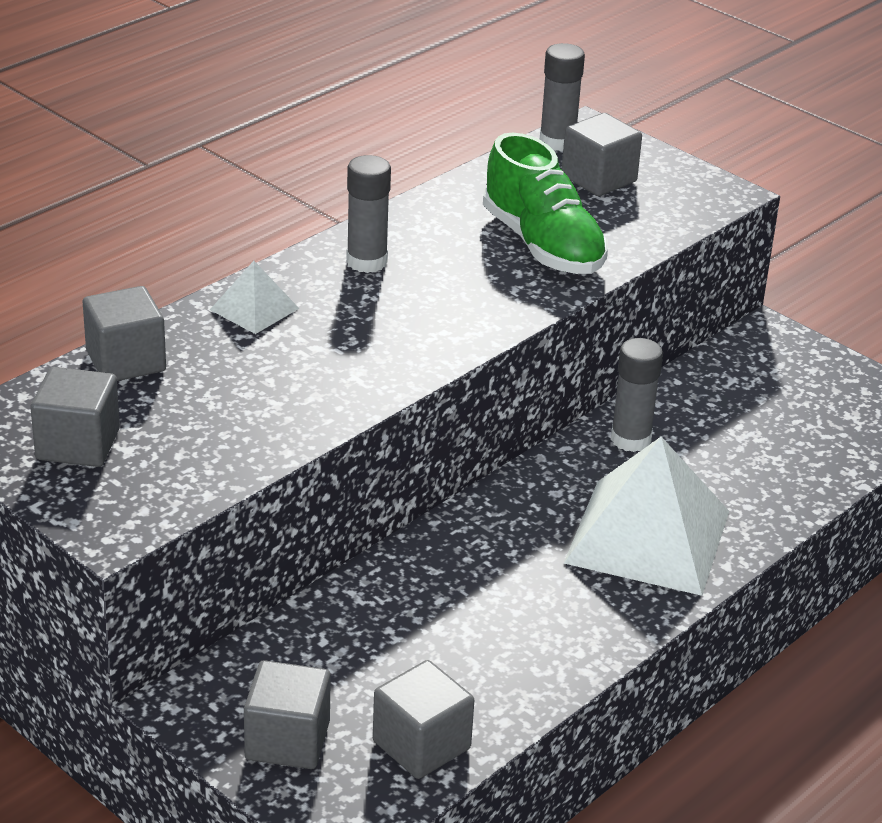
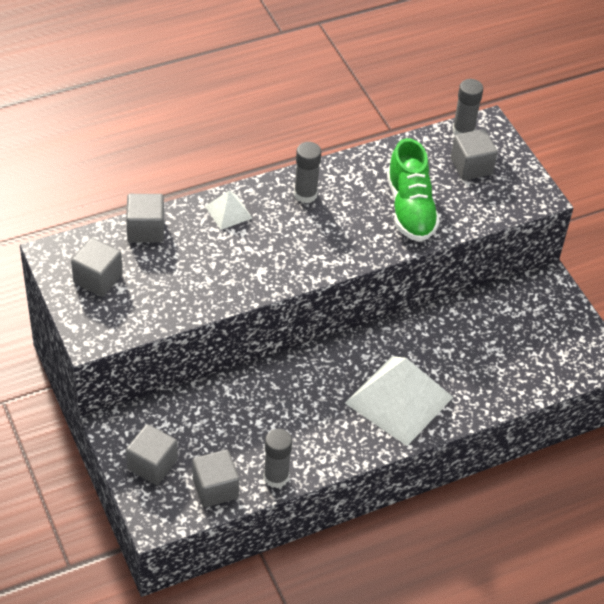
camera: 20 degrees right, 15 degrees up
grey glue stick [611,338,663,452] -> grey glue stick moved to [263,429,292,488]

